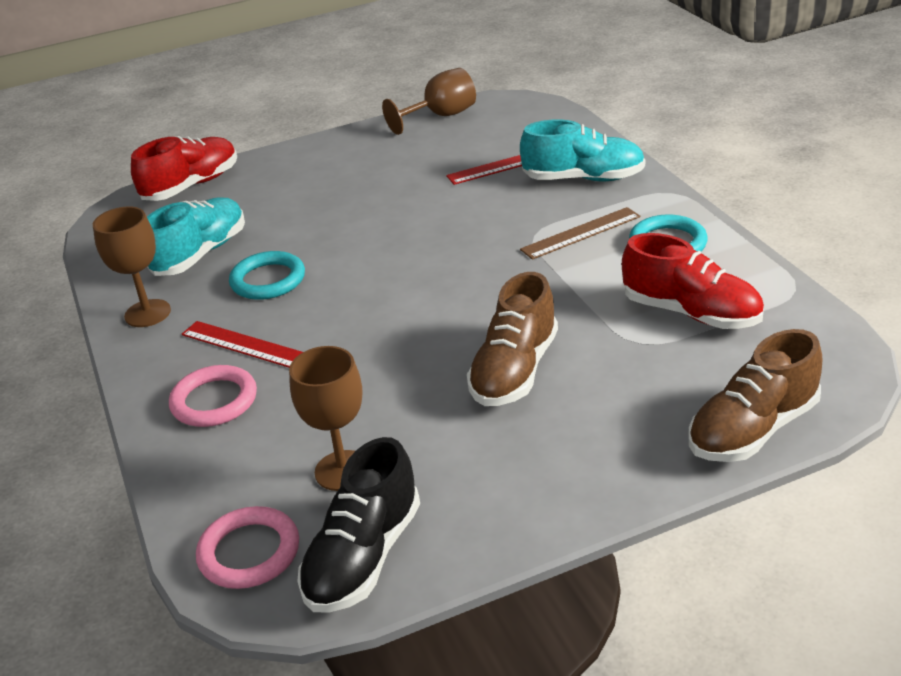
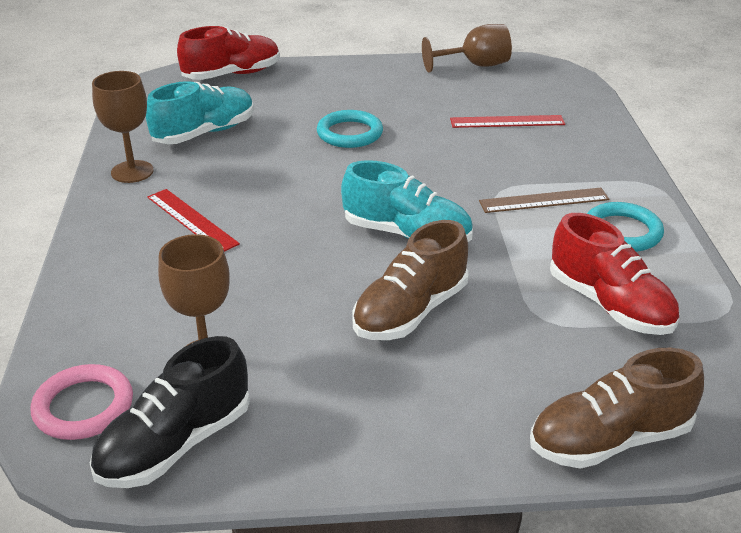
camera: 15 degrees right, 0 degrees up
pink ring [169,365,257,427] -> none
turquoise ring [229,251,305,300] -> turquoise ring moved to [317,110,383,148]
turquoise shoe [520,120,645,181] -> turquoise shoe moved to [341,160,473,242]

